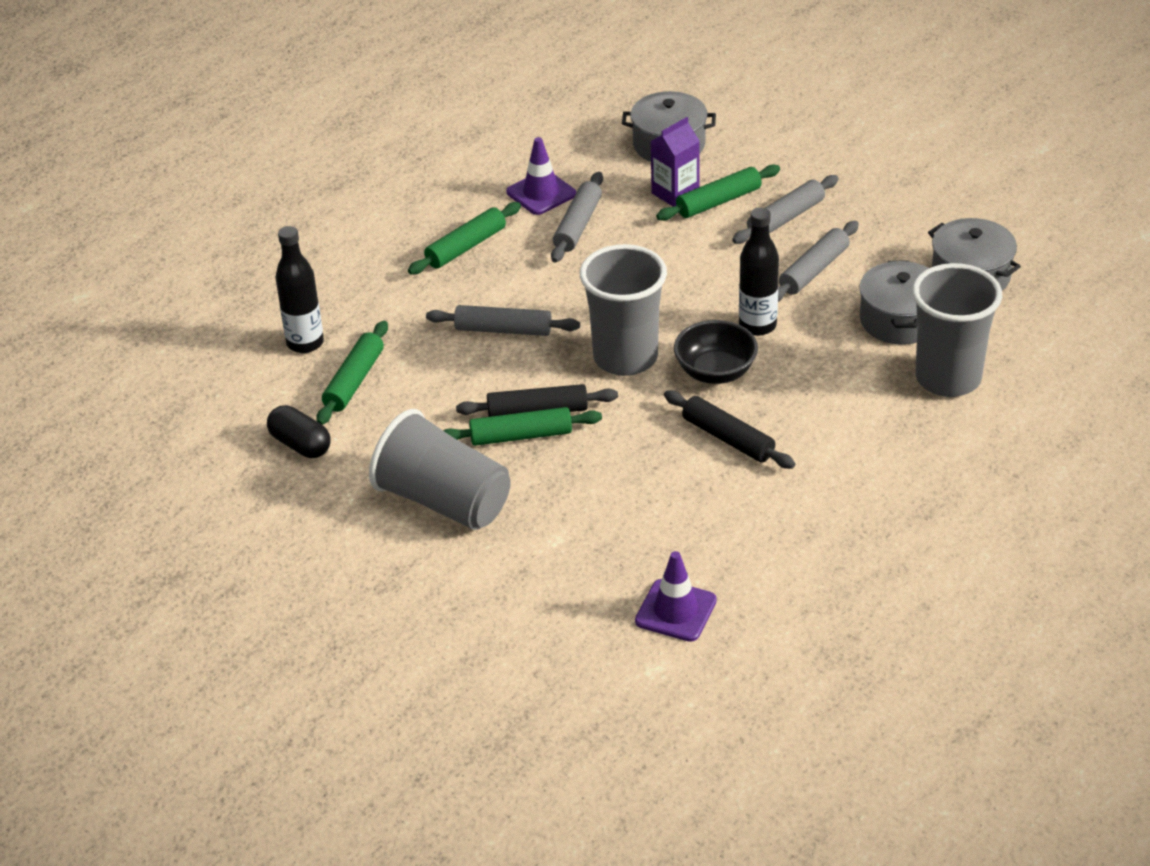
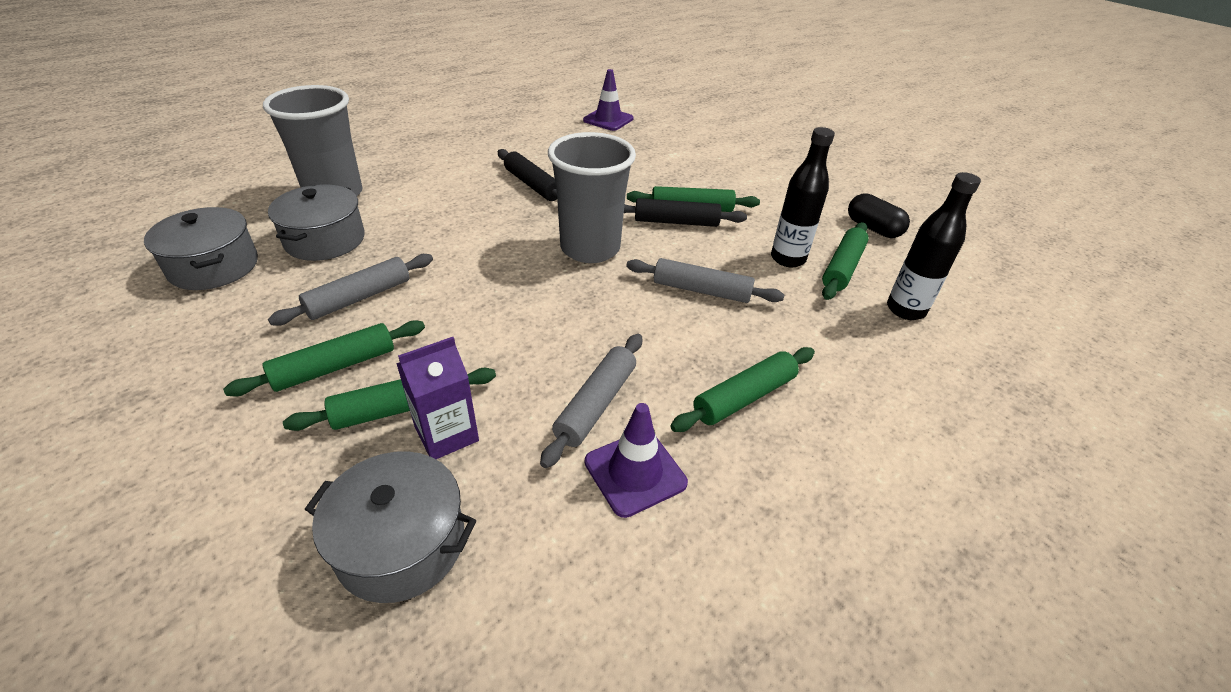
camera: 175 degrees left, 0 degrees up
grey cup [369,409,511,530] -> none
black bowl [674,320,758,384] -> none
grey rolling pin [732,175,839,244] -> green rolling pin [223,320,425,396]
black bottle [739,208,779,336] -> black bottle moved to [771,127,835,267]

